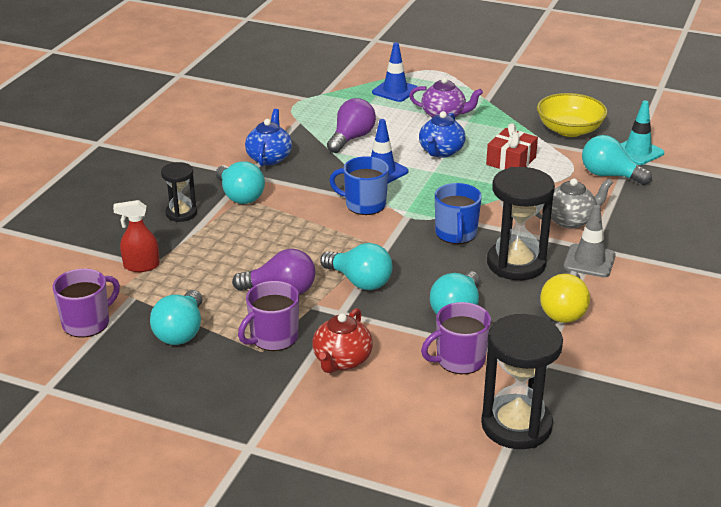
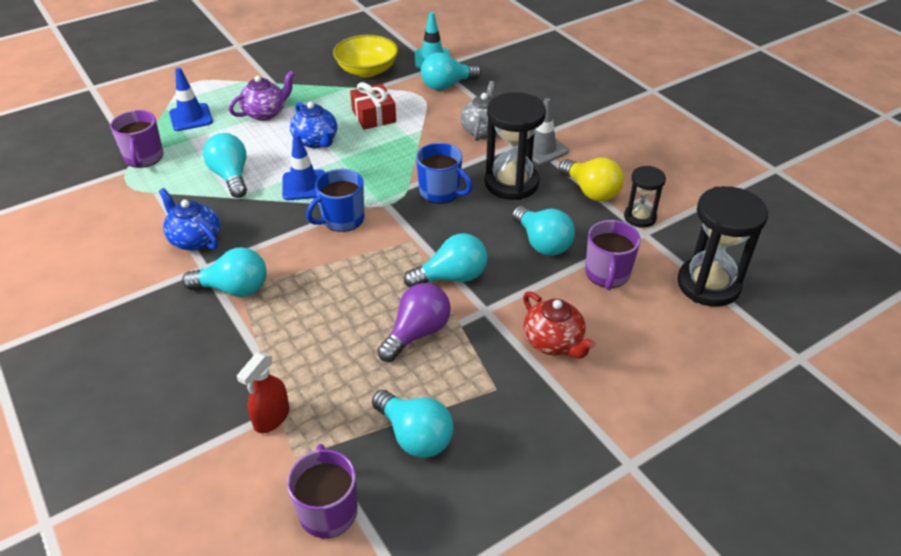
camera: 55 degrees left, 10 degrees up
black hourglass [161,162,197,222] -> black hourglass moved to [624,166,666,228]
purple mug [238,281,299,351] -> purple mug moved to [110,110,163,168]
purple light bulb [327,98,376,153] -> turquoise light bulb [203,133,247,198]

